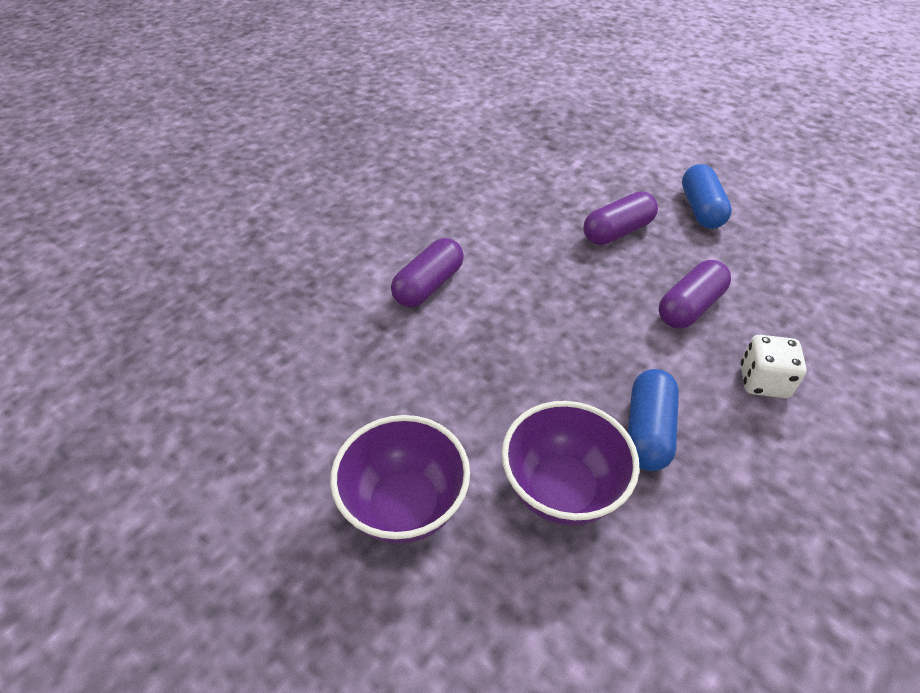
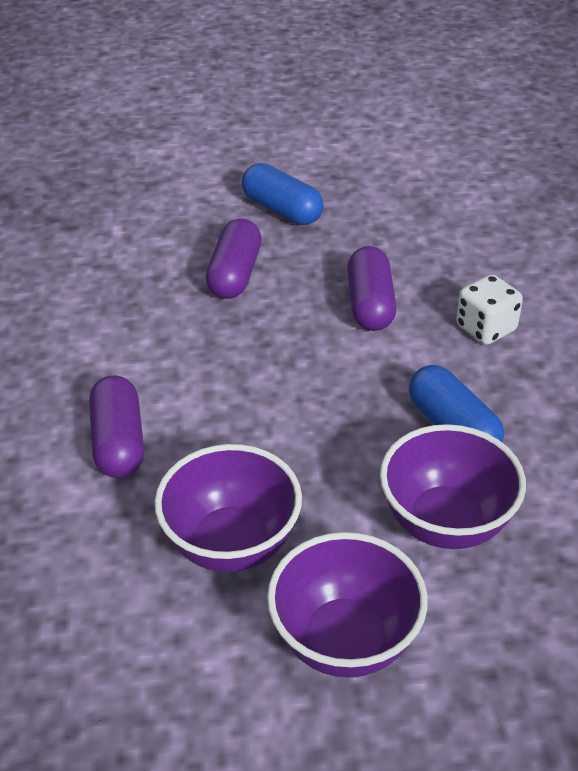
camera: 45 degrees left, 5 degrees down
none -> purple bowl [155,444,302,572]

